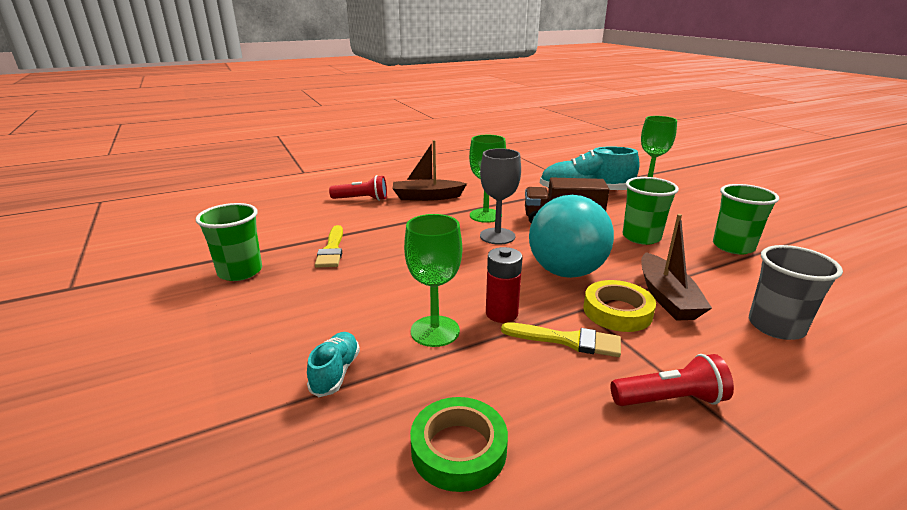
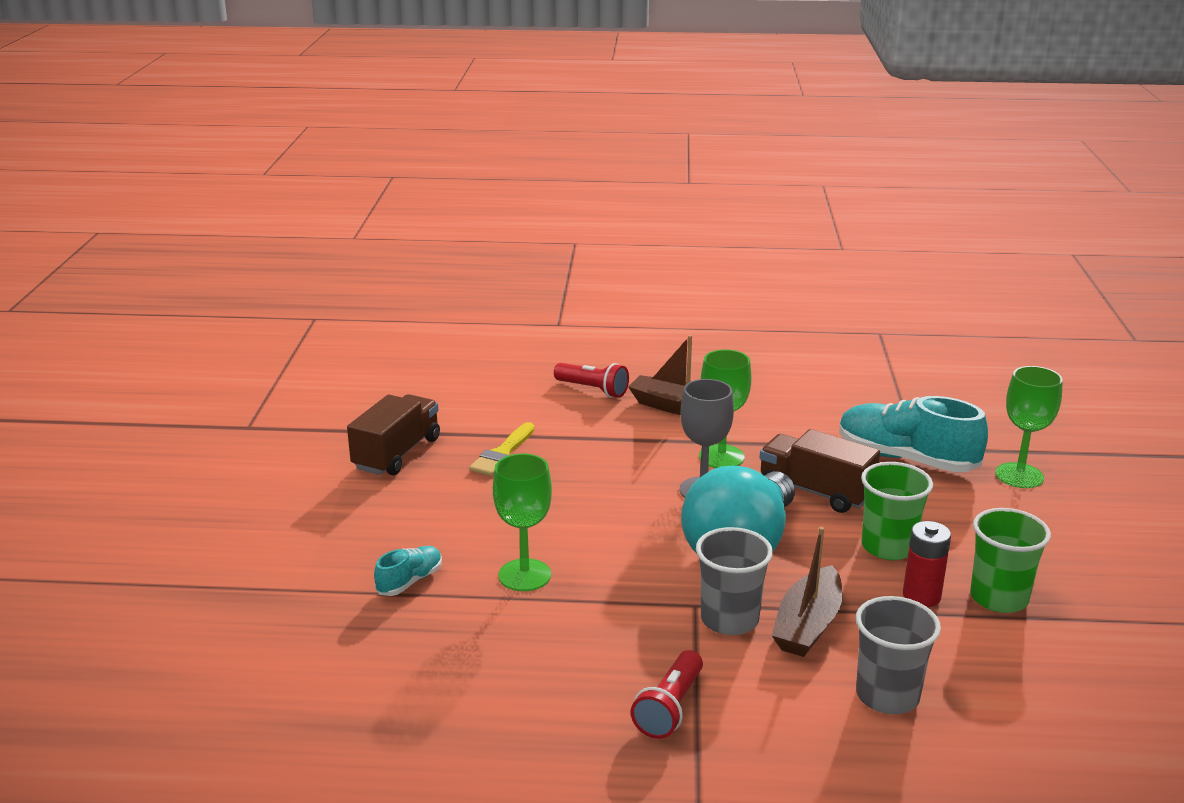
camera: 30 degrees right, 0 degrees up
green cup [195,203,262,281] -> brown truck [347,394,440,475]
green tape [410,397,508,492] -> none
red battery [486,247,523,323] -> red battery moved to [903,521,951,607]
yellow brush [501,323,621,357] -> none
yellow tape [584,280,656,332] -> grey cup [696,527,773,635]
red flashlight [610,354,734,406] -> red flashlight turned 90 degrees clockwise [631,650,703,739]

